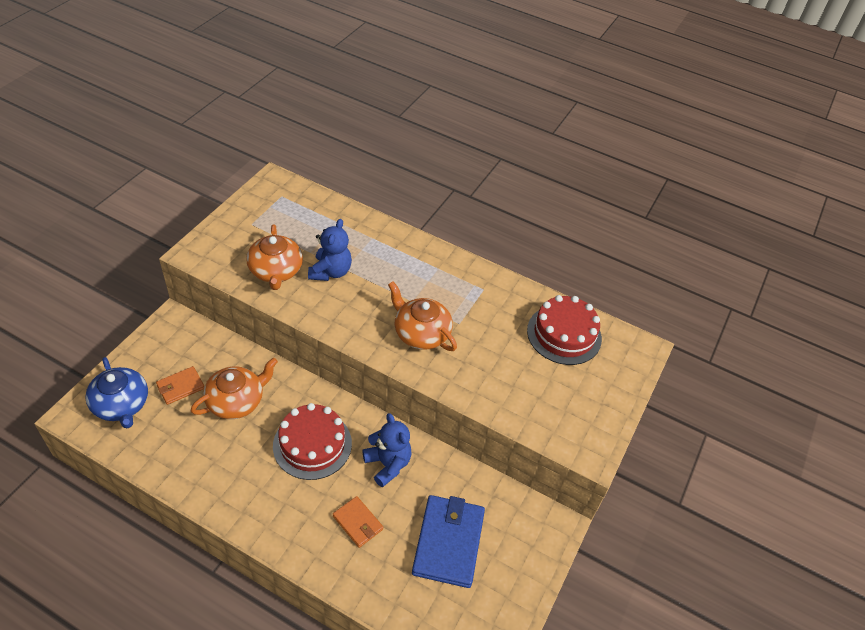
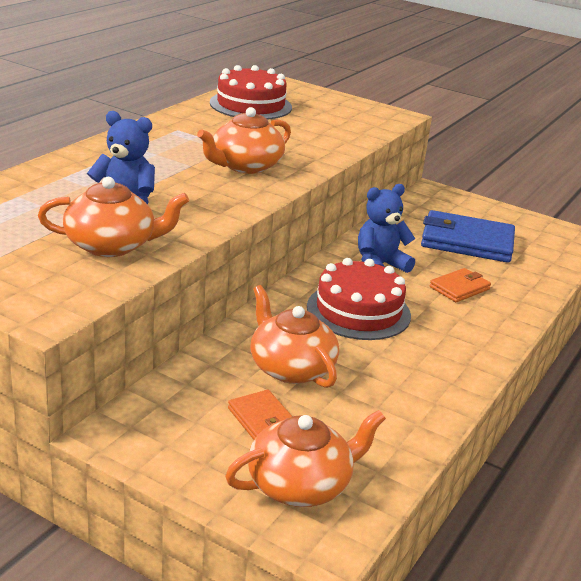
camera: 85 degrees left, 20 degrees down
blue teapot [85,357,148,428] -> orange teapot [225,410,386,507]

